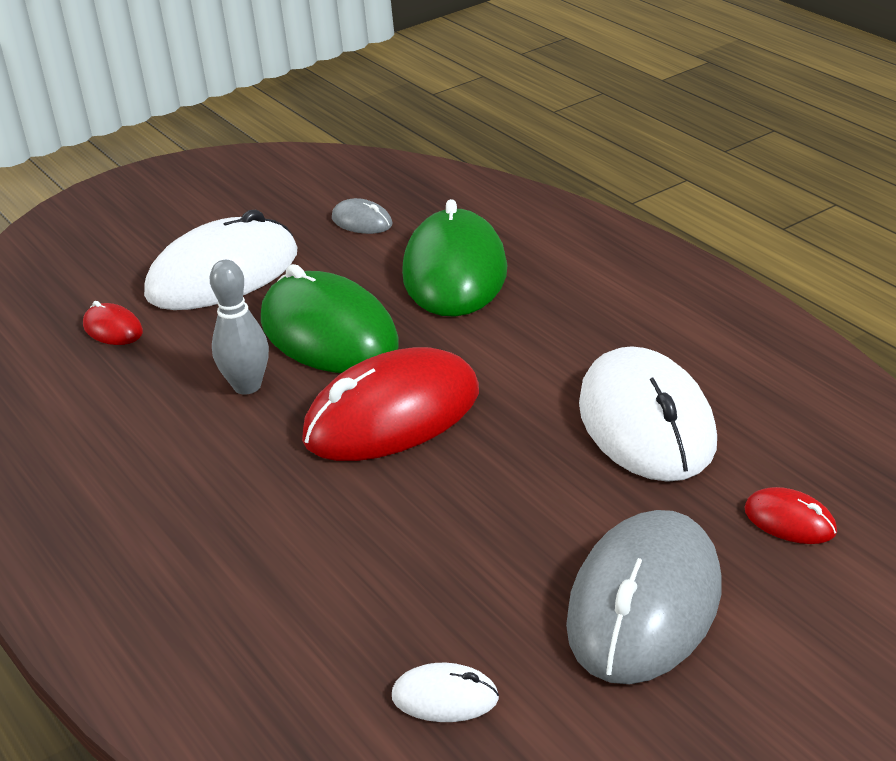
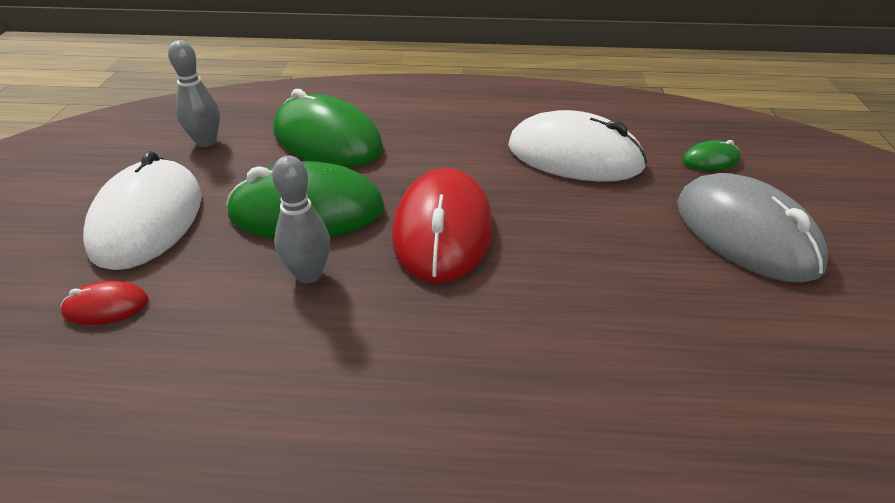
camera: 55 degrees left, 5 degrees up
grey mouse [332,198,392,234] -> grey bowling pin [168,40,220,147]
white mouse [392,663,499,722] -> none
red mouse [744,487,837,544] -> green mouse [682,140,741,171]

